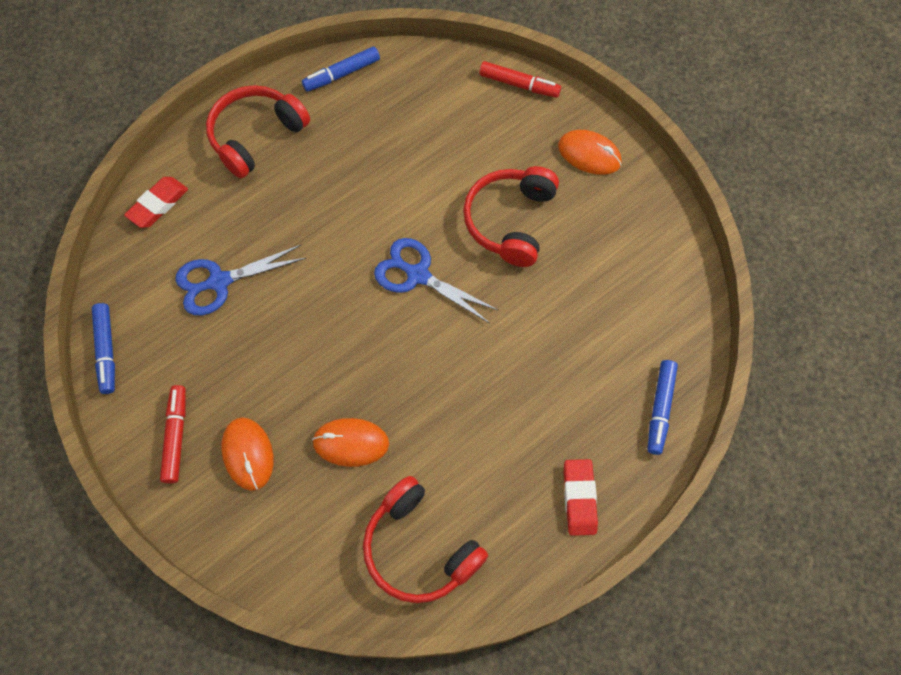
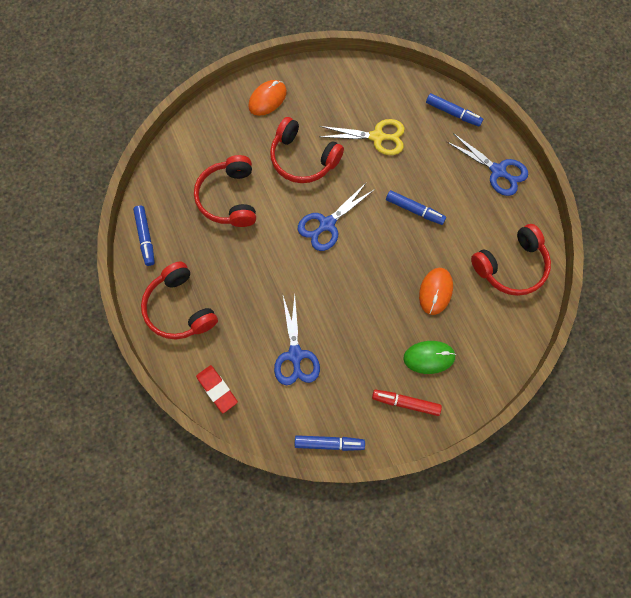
camera: 75 degrees left, 5 degrees up
orange mouse [221,418,274,491] -> green mouse [403,341,456,374]
red marker [479,61,561,98] -> none
red eraser [564,459,598,536] -> blue scissors [447,133,528,196]
none -> red headphones [194,155,256,227]
none -> yellow scissors [319,119,405,155]
none -> blue marker [386,190,446,225]

